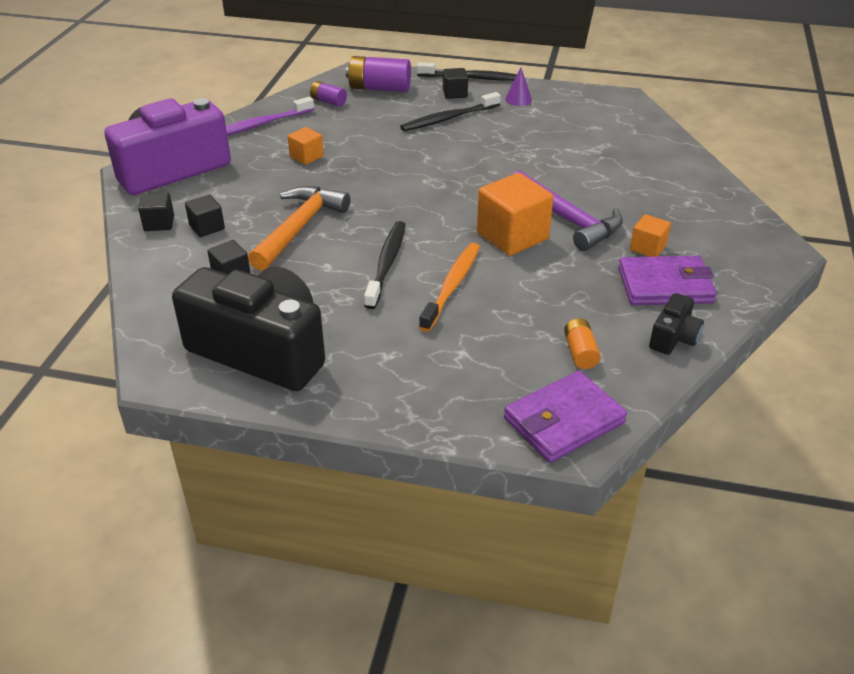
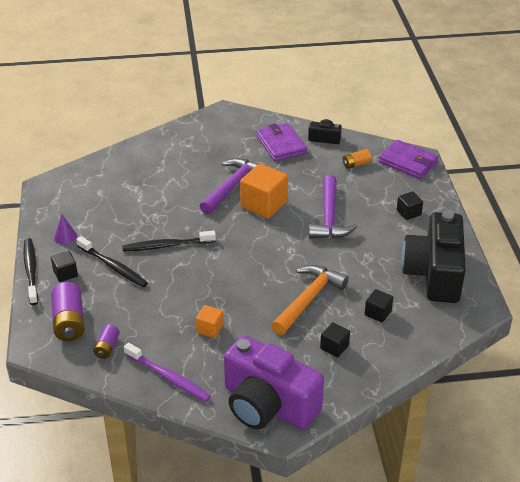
camera: 110 degrees left, 0 degrees up
black cube [138,193,174,231] -> black cube moved to [397,191,423,220]
orange hammer [248,186,350,271] -> orange hammer turned 120 degrees clockwise [271,265,349,335]
black toothbrush [364,221,406,309] -> black toothbrush moved to [122,230,216,251]
orange toothbrush [419,243,480,332] -> purple hammer [309,175,357,239]
orange cube [630,214,671,257] -> none

